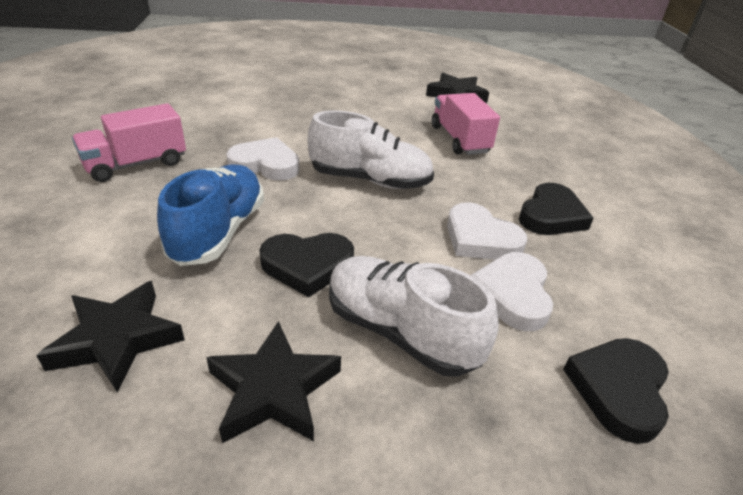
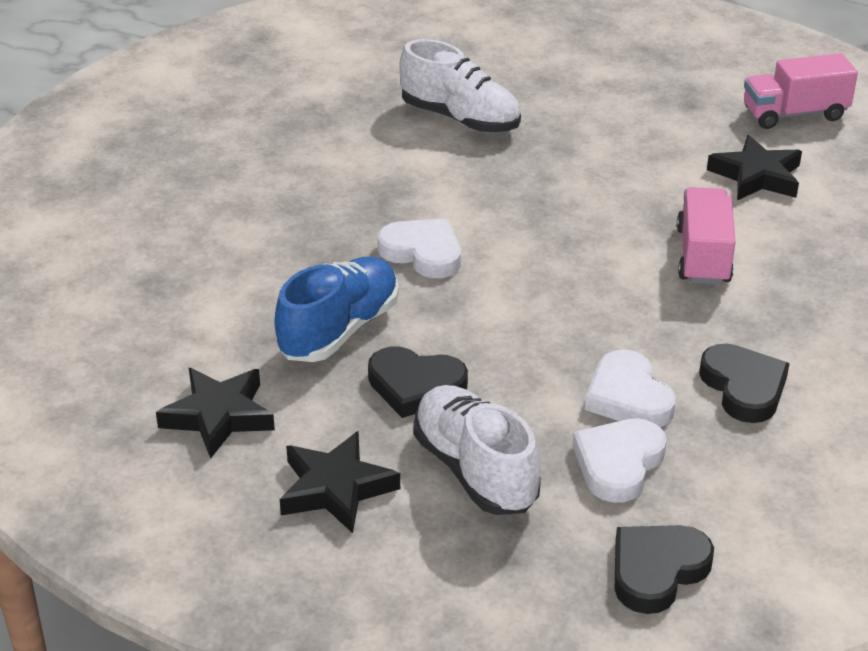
camera: 25 degrees right, 0 degrees up
pink truck [72,103,186,182] -> pink truck moved to [744,53,858,129]
white shoe [308,111,434,189] -> white shoe moved to [399,39,521,133]
black heart [519,183,594,235] -> black heart turned 75 degrees counterclockwise [699,344,790,423]

